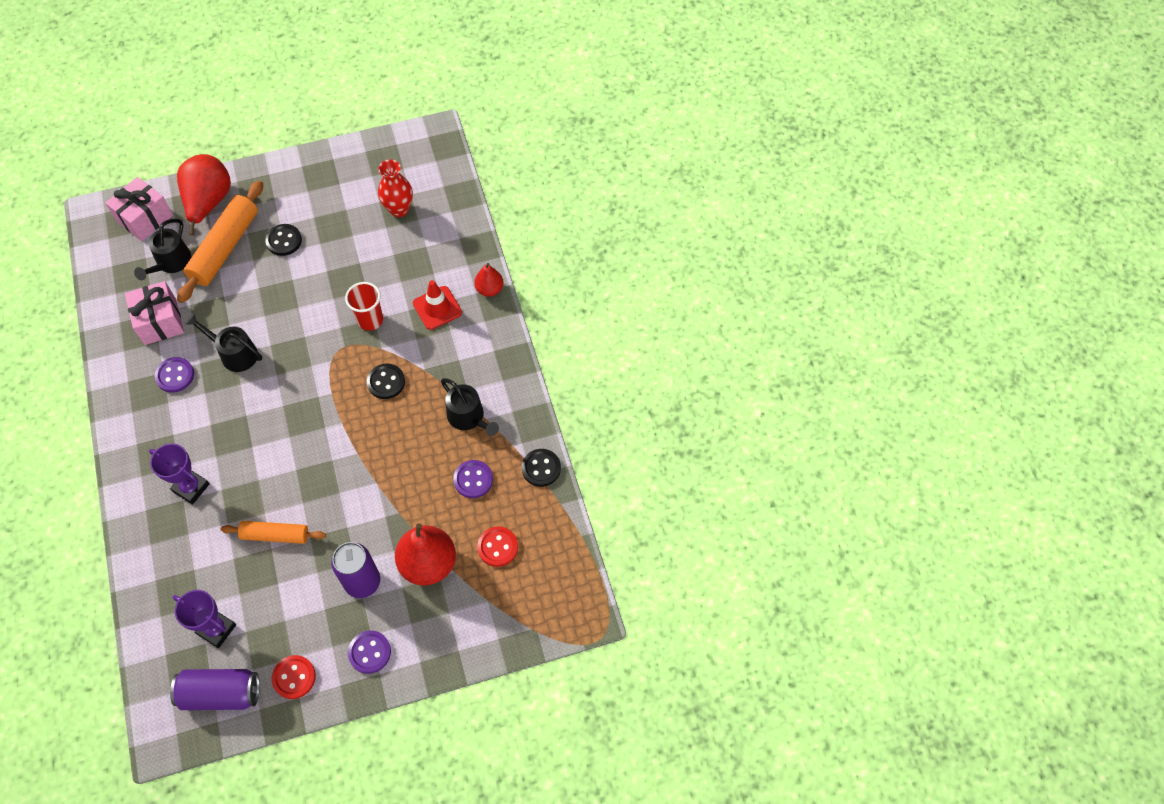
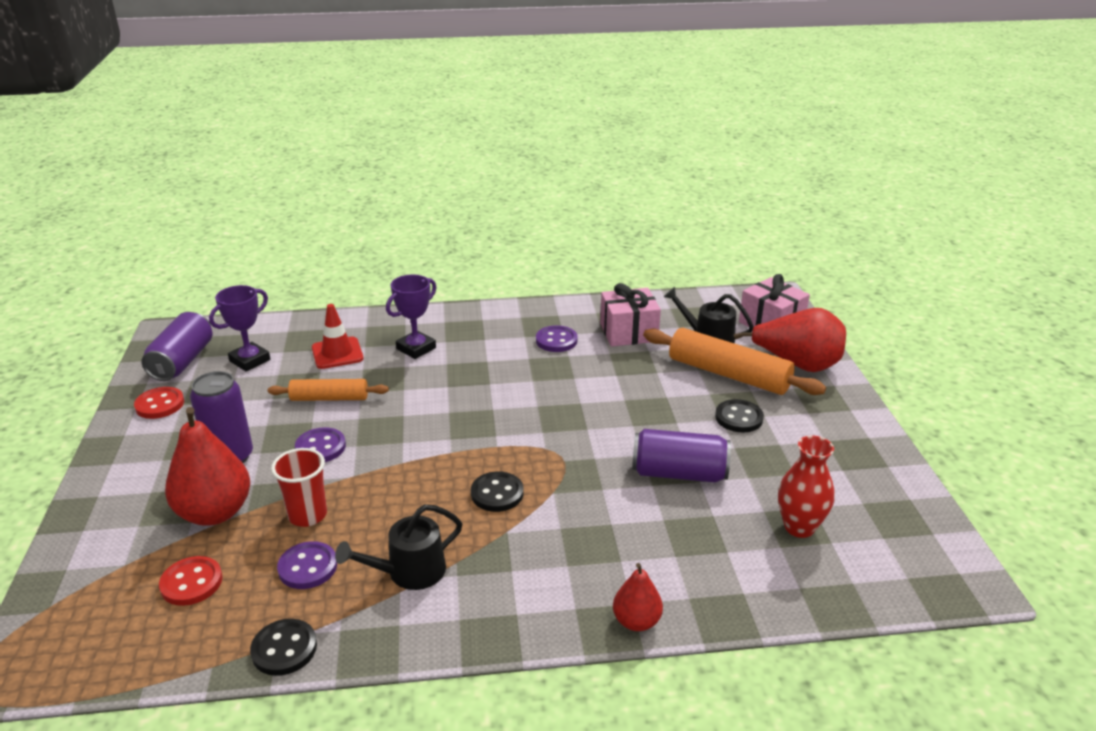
camera: 100 degrees right, 30 degrees down
black watering can [185,314,262,372] -> none
orange rolling pin [221,521,326,544] -> orange rolling pin turned 75 degrees clockwise [268,379,389,401]
red cup [345,282,383,331] -> red cup moved to [271,448,327,527]
purple button [348,630,391,674] -> purple button moved to [295,427,346,462]
red traffic cone [413,280,462,330] -> red traffic cone moved to [312,304,364,369]
none -> purple can [632,429,731,482]

